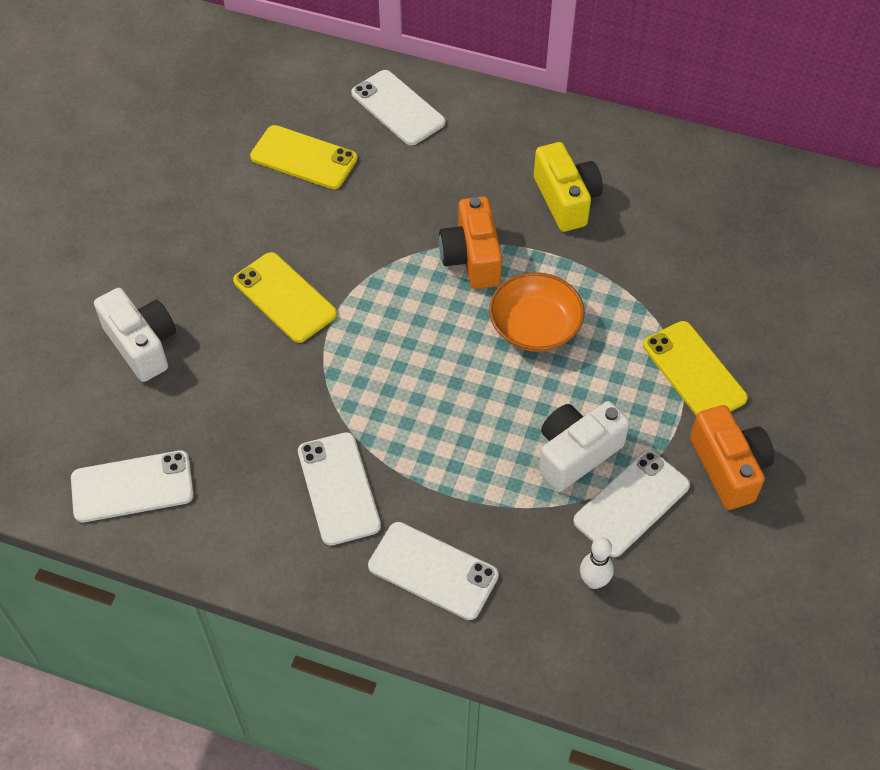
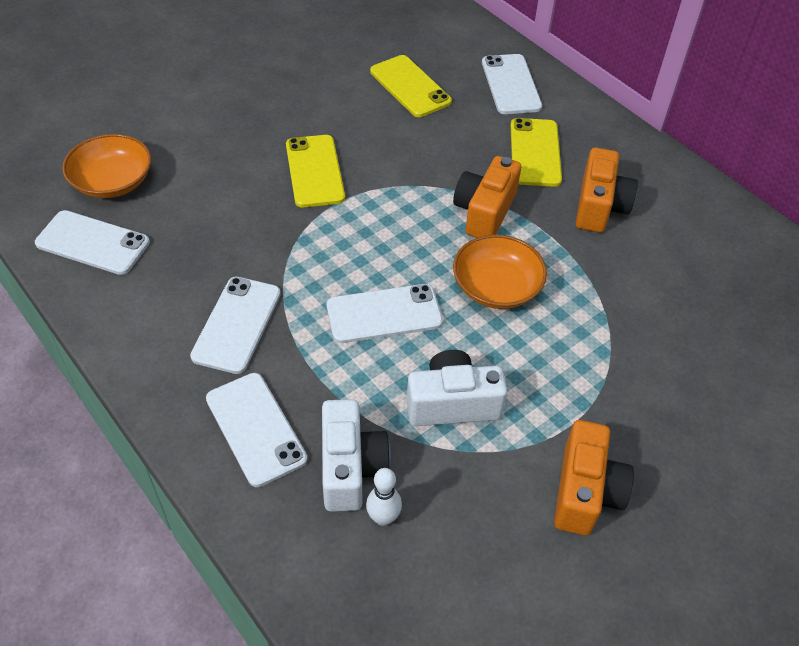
camera: 30 degrees right, 5 degrees down
white camera [94,288,176,382] -> white camera moved to [322,399,391,512]
yellow camera [534,142,603,232] -> orange camera [576,147,638,233]
white phone [573,450,690,557] -> white phone moved to [326,284,443,343]
yellow phone [643,321,748,415] -> yellow phone moved to [510,118,562,187]
none -> orange bowl [62,134,151,198]

